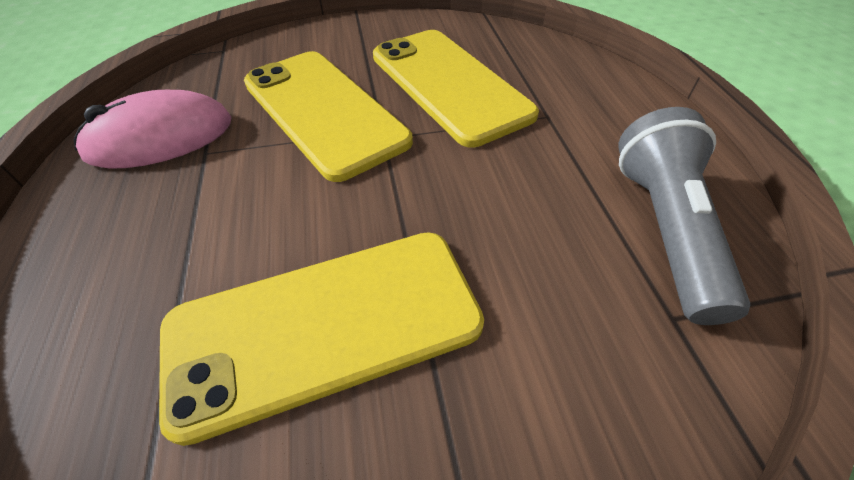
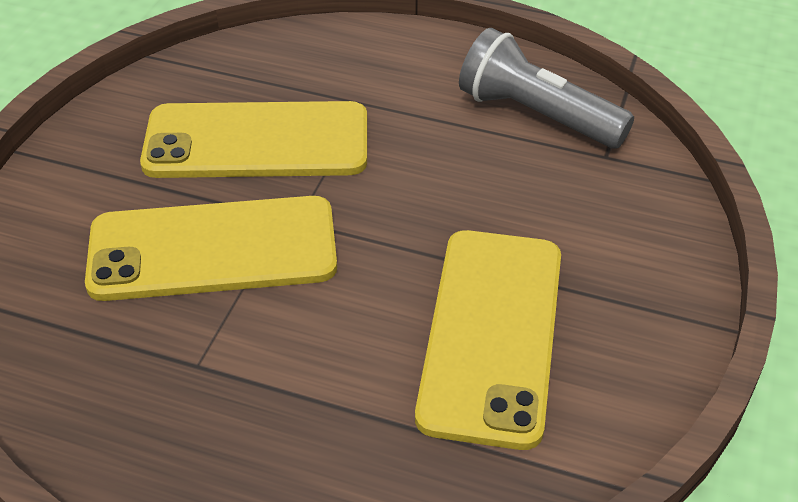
camera: 60 degrees left, 5 degrees down
pink mouse [74,90,231,168] -> none

